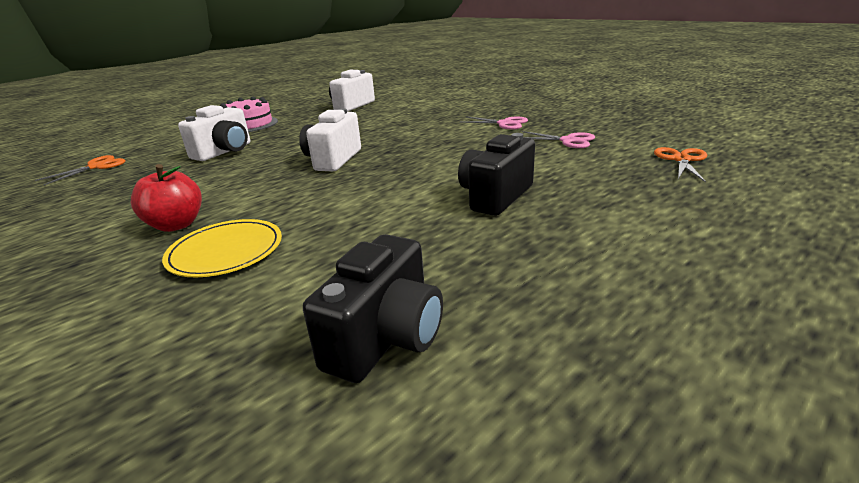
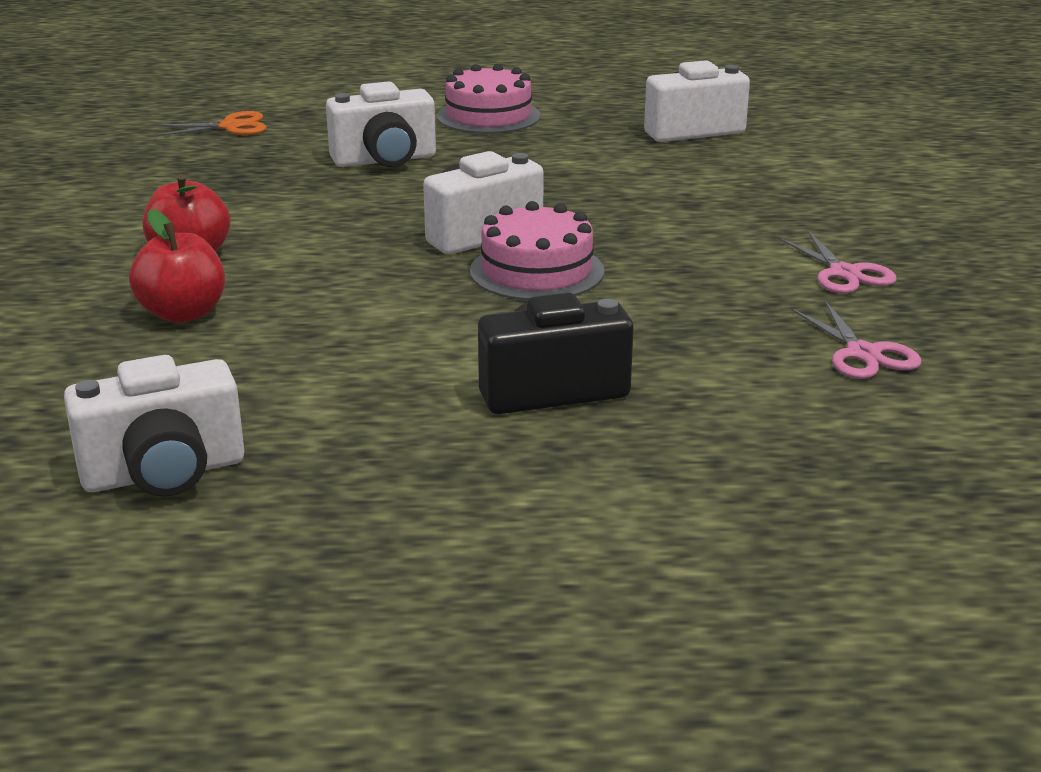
camera: 40 degrees right, 0 degrees up
yellow plate [162,219,282,277] -> red apple [129,209,225,323]
black camera [303,234,443,383] -> white camera [64,355,244,497]
orange scissors [654,147,707,182] -> none
none -> pink cake [470,201,604,301]

